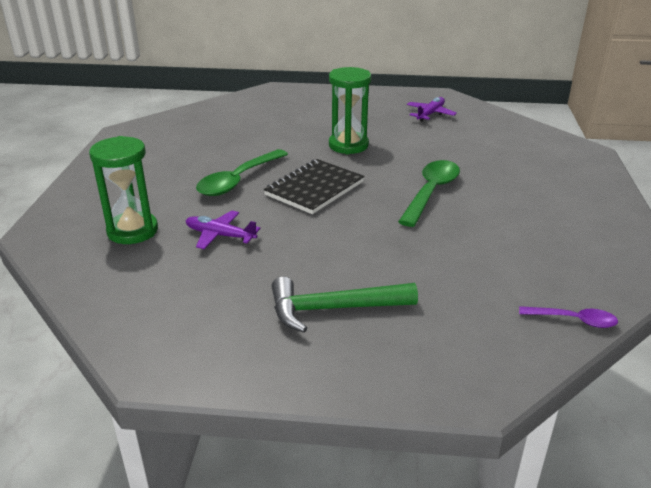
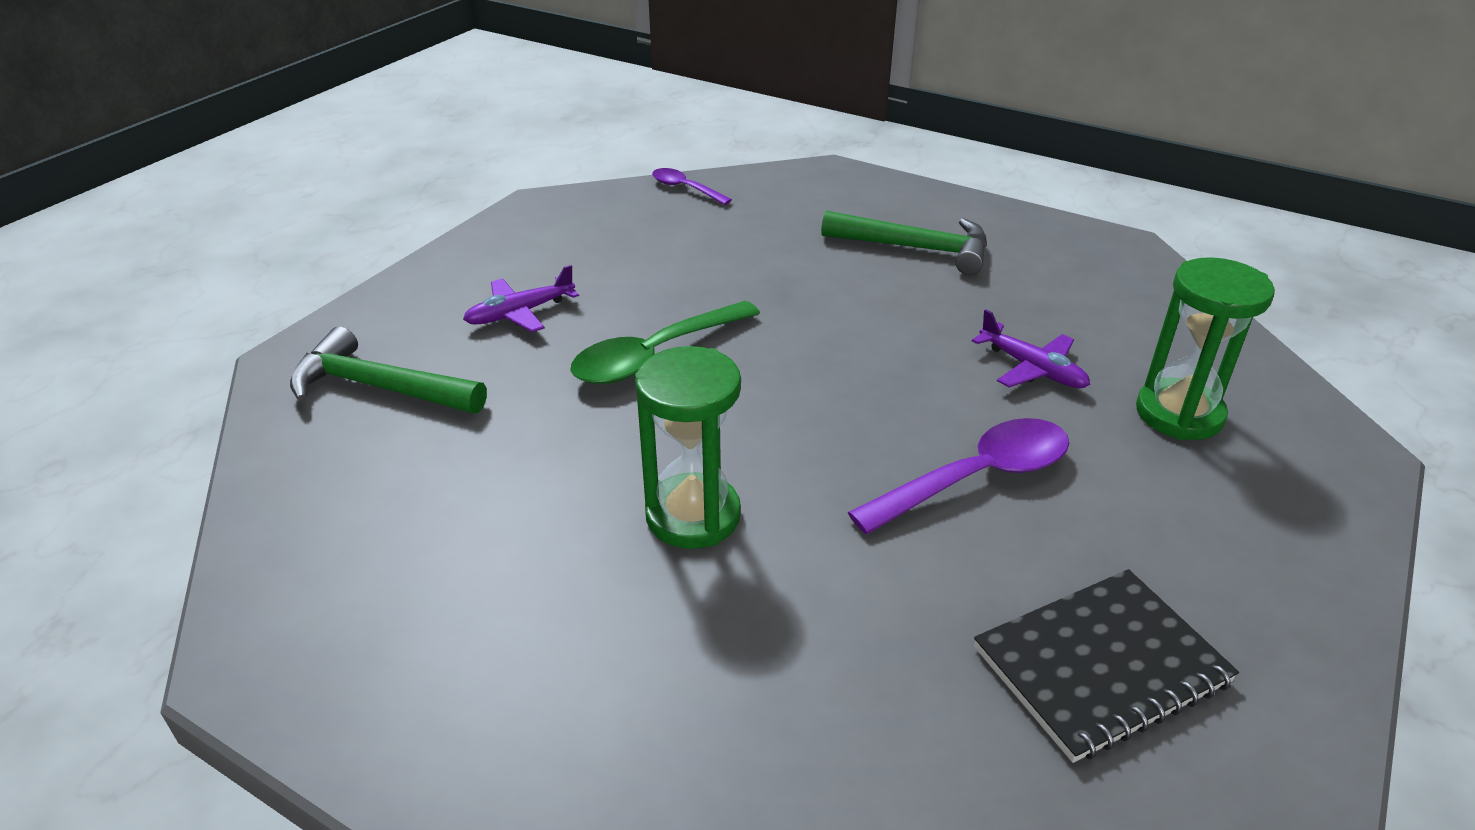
camera: 155 degrees left, 5 degrees up
green spoon [196,149,288,196] -> purple spoon [848,418,1069,534]
black notebook [264,159,365,214] -> black notebook moved to [974,569,1239,763]
purple plane [407,97,457,121] -> purple plane moved to [463,265,579,332]
none -> green hammer [290,326,487,413]

